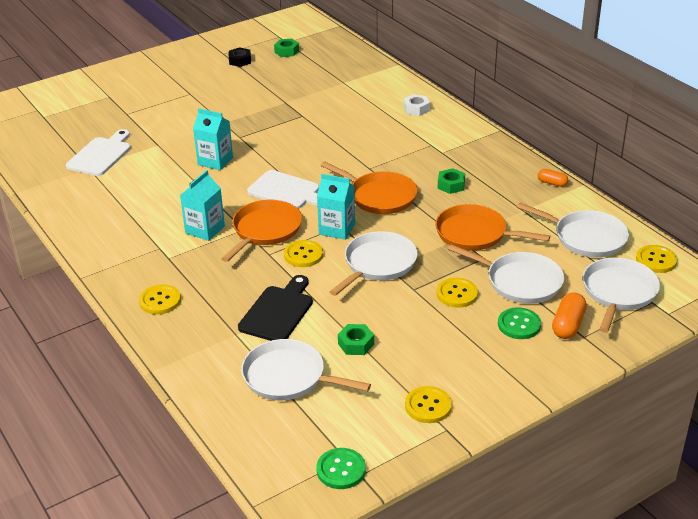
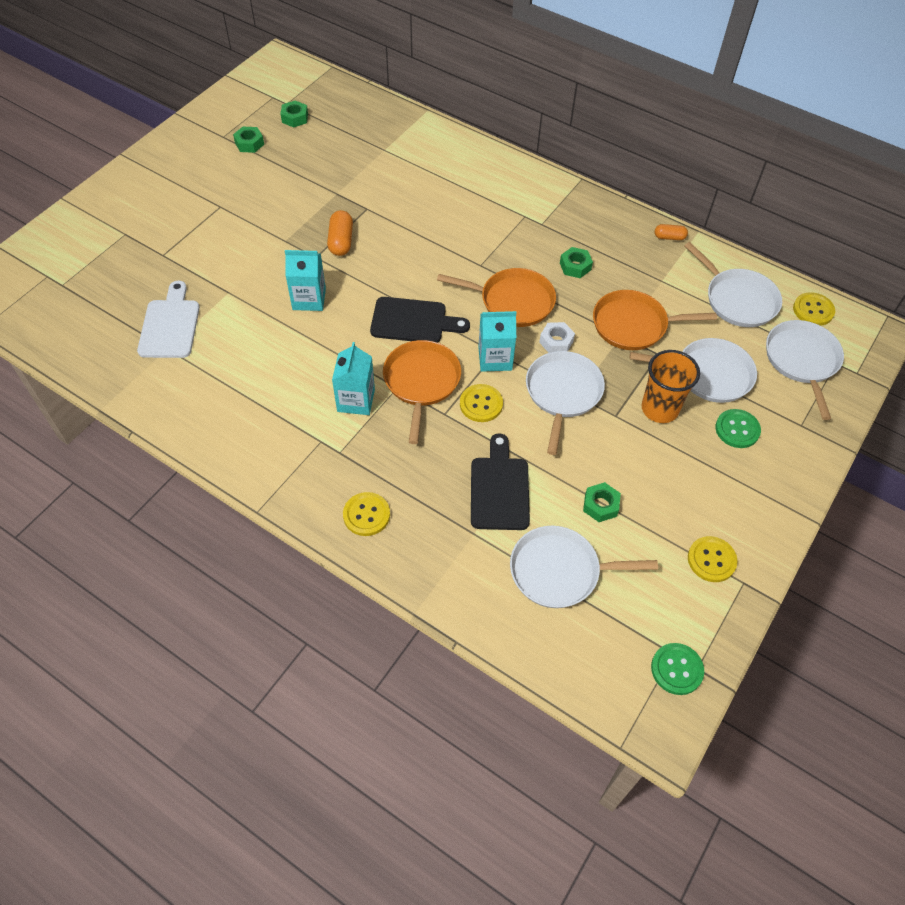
camera: 25 degrees left, 20 degrees up
black nut [229,47,251,67] -> green nut [233,127,264,153]
white cutting board [247,170,319,209] -> black cutting board [370,297,470,343]
white nut [404,94,430,116] -> white nut moved to [539,322,575,353]
yellow button [437,278,478,308] -> orange cup [642,350,700,423]
white pan [517,203,629,257] -> white pan turned 45 degrees clockwise [684,242,782,327]
orange capsule [552,292,587,339] -> orange capsule moved to [327,210,353,256]

